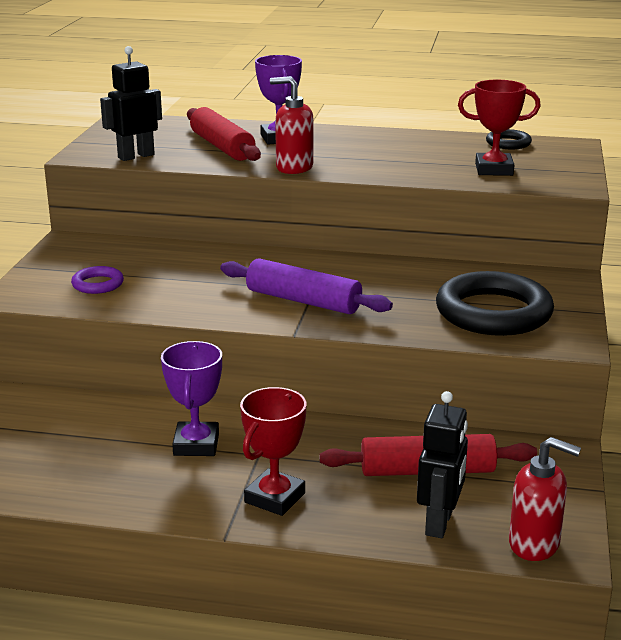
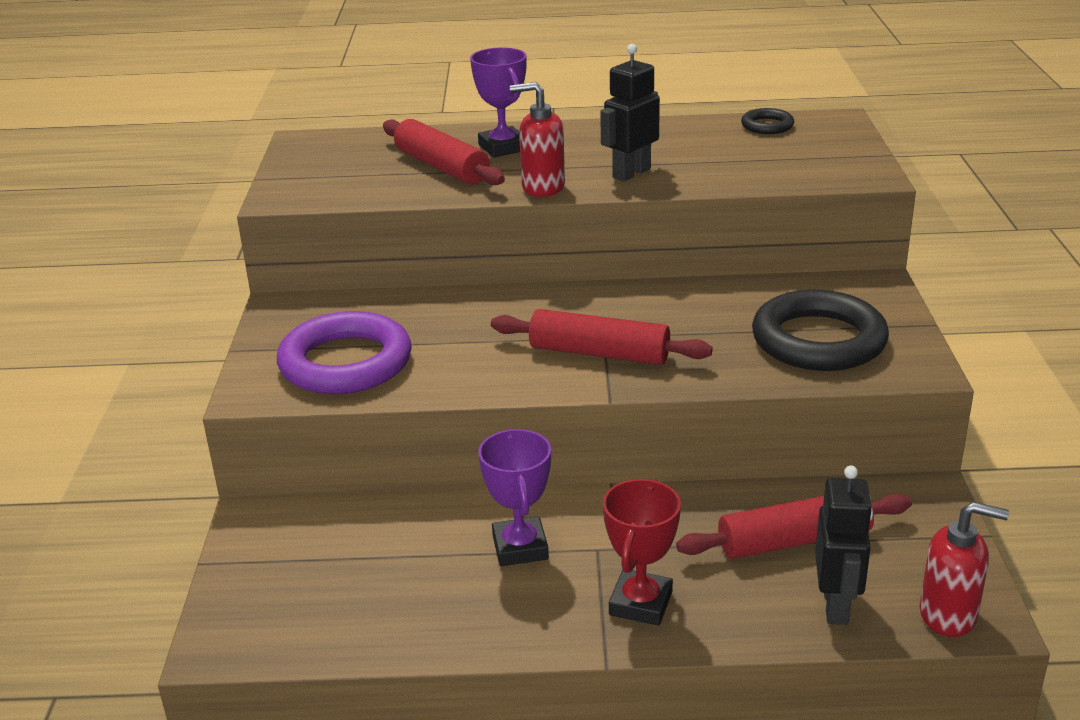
camera: 10 degrees left, 5 degrees up
purple ring [71,266,124,294] -> purple ring [277,311,412,394], size x2.14
black robot [100,46,162,161] -> black robot moved to [600,44,660,182]
purple rolling pin [220,258,393,314] -> red rolling pin [491,309,713,365]
red trophy [458,80,541,176] -> none

